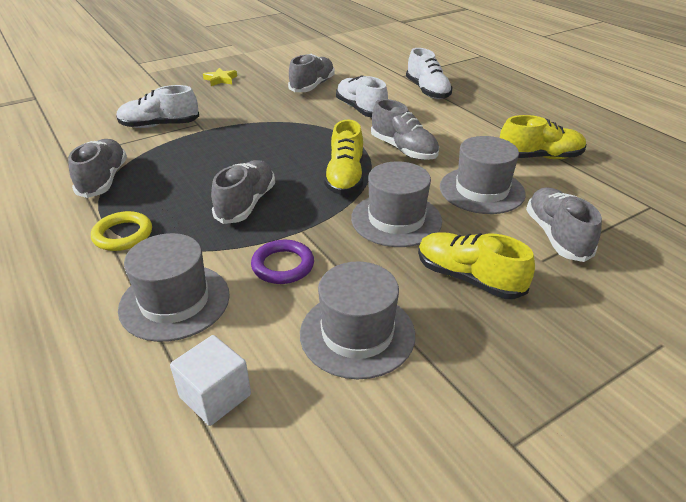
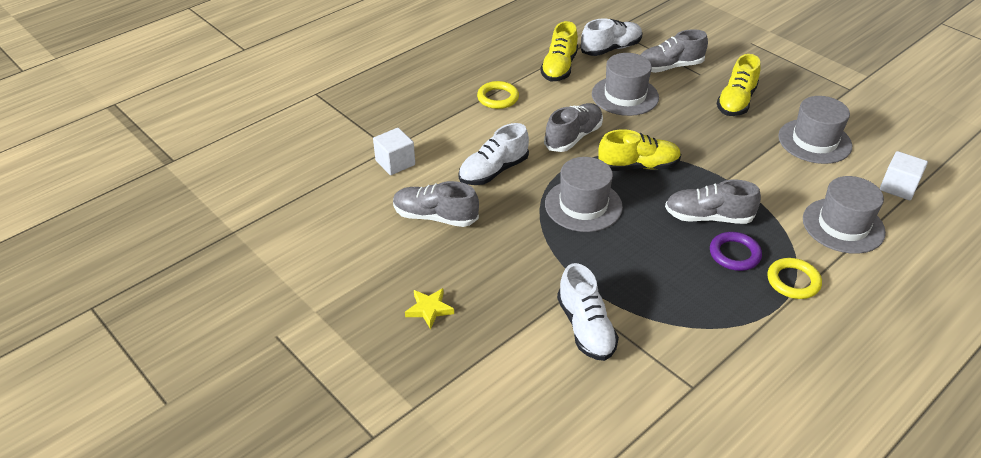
camera: 100 degrees left, 5 degrees up
grey shoe [68,139,127,198] -> none
purple ring [251,240,314,284] -> purple ring moved to [710,232,762,271]
grey hat [351,161,442,247] -> grey hat moved to [545,157,623,232]
white shoe [406,48,453,99] -> white shoe moved to [581,18,643,56]
yellow shoe [500,115,586,159] -> yellow shoe turned 150 degrees counterclockwise [540,21,578,81]
none -> white cube [373,128,415,175]
none -> yellow ring [477,81,519,109]

